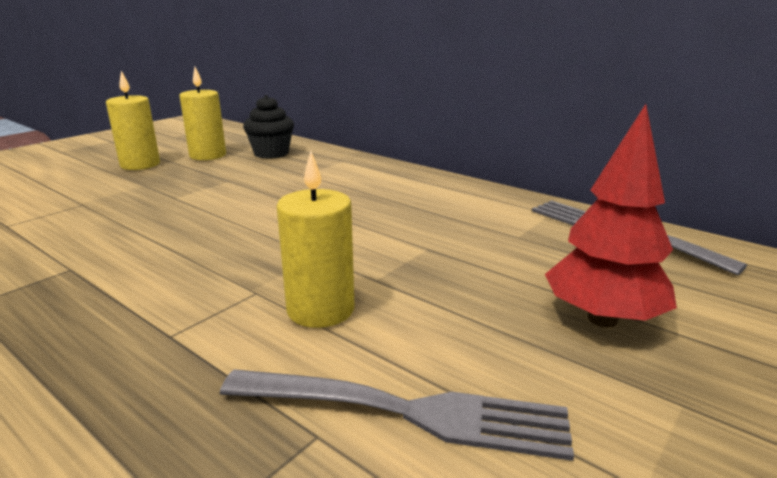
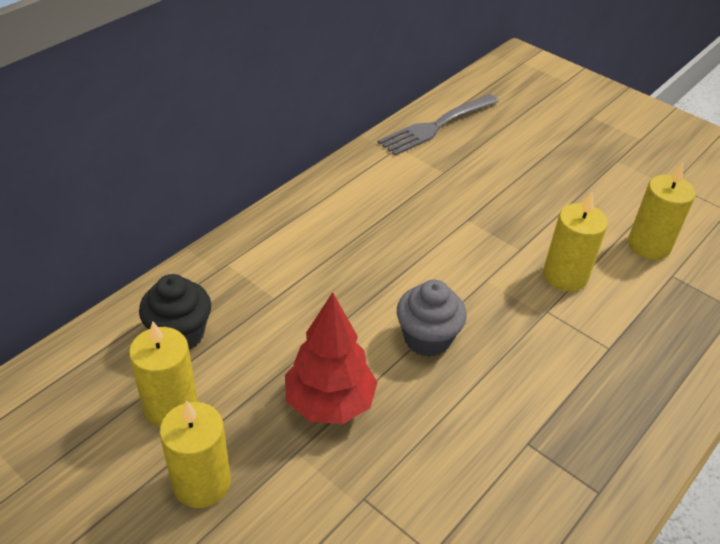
camera: 90 degrees left, 20 degrees up
grey fork [220,369,574,461] -> yellow candle [628,163,695,260]
red tree [545,104,677,328] -> red tree moved to [285,292,378,424]
none -> grey cupcake [397,279,467,357]

